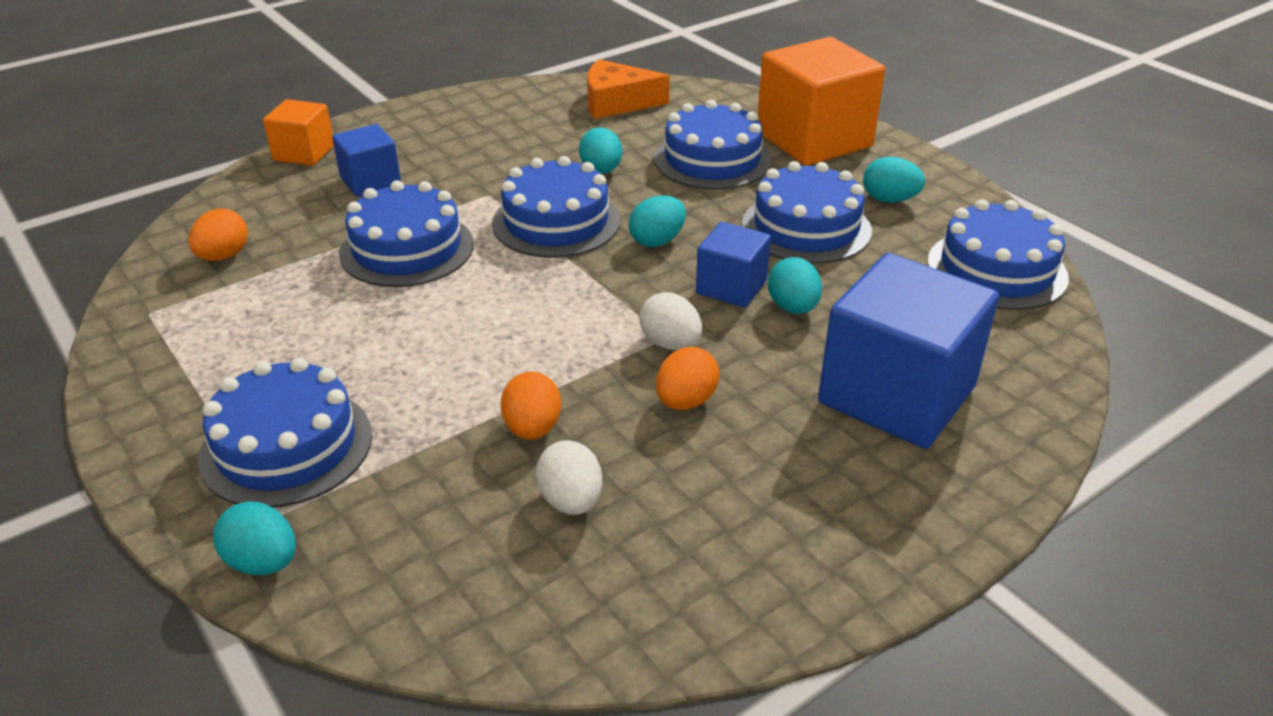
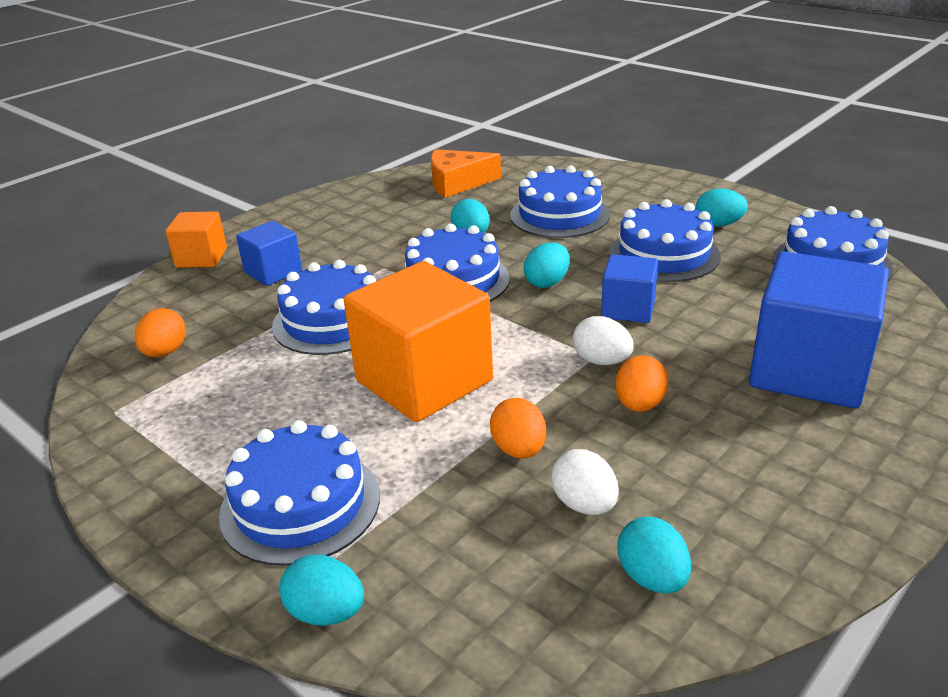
camera: 10 degrees left, 5 degrees down
orange cube [758,37,885,166] -> orange cube moved to [344,261,493,422]
turquoise egg [768,257,822,314] -> turquoise egg moved to [618,516,691,593]

